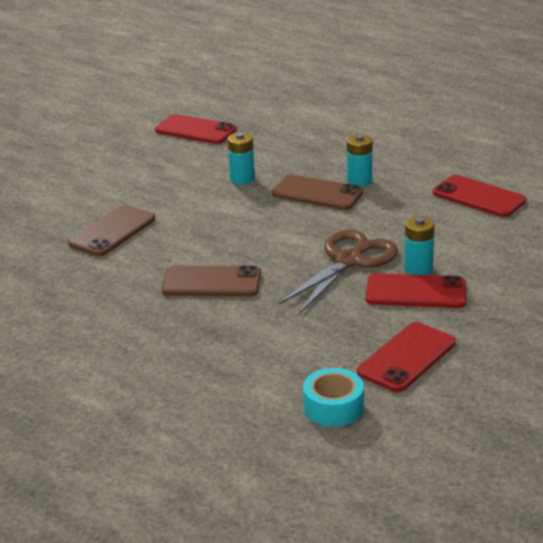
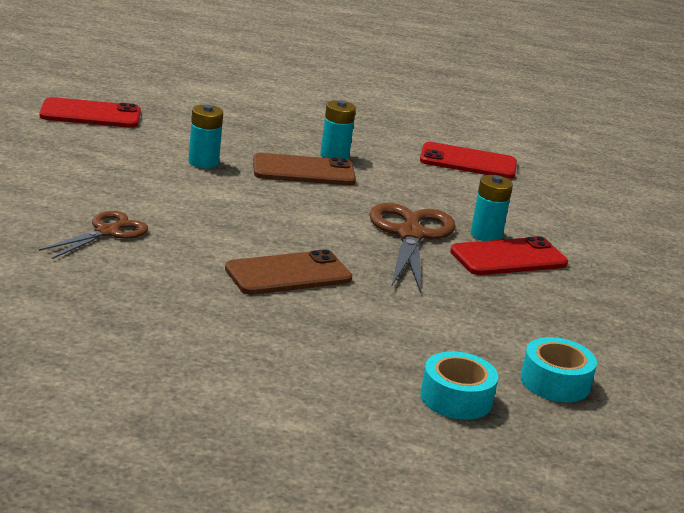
camera: 35 degrees left, 5 degrees down
brown phone [68,205,155,256] -> brown scissors [39,211,148,259]
red phone [357,322,456,392] -> none
none -> turquoise tape [420,351,498,420]

